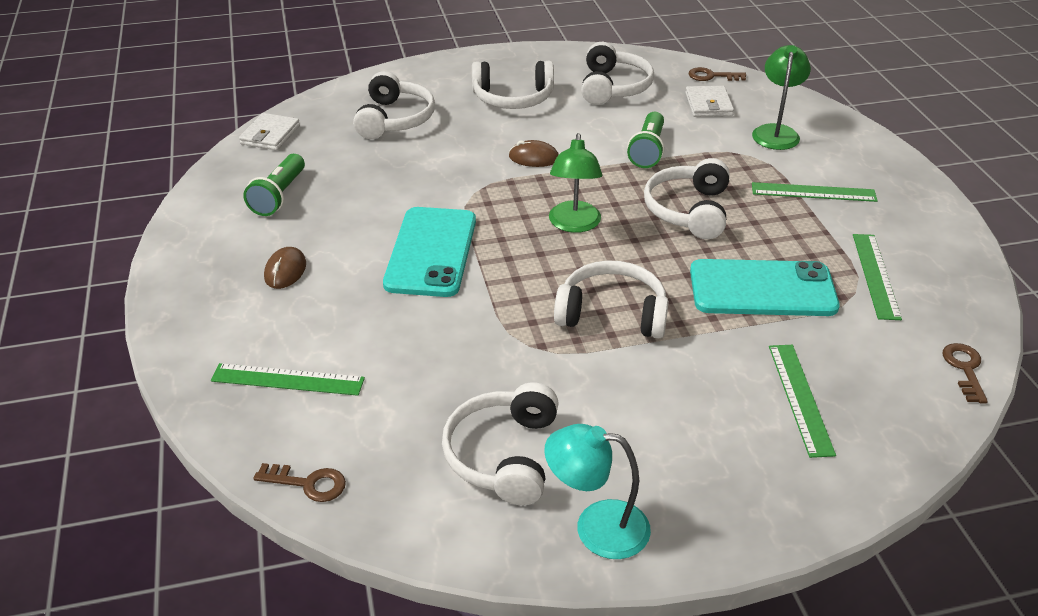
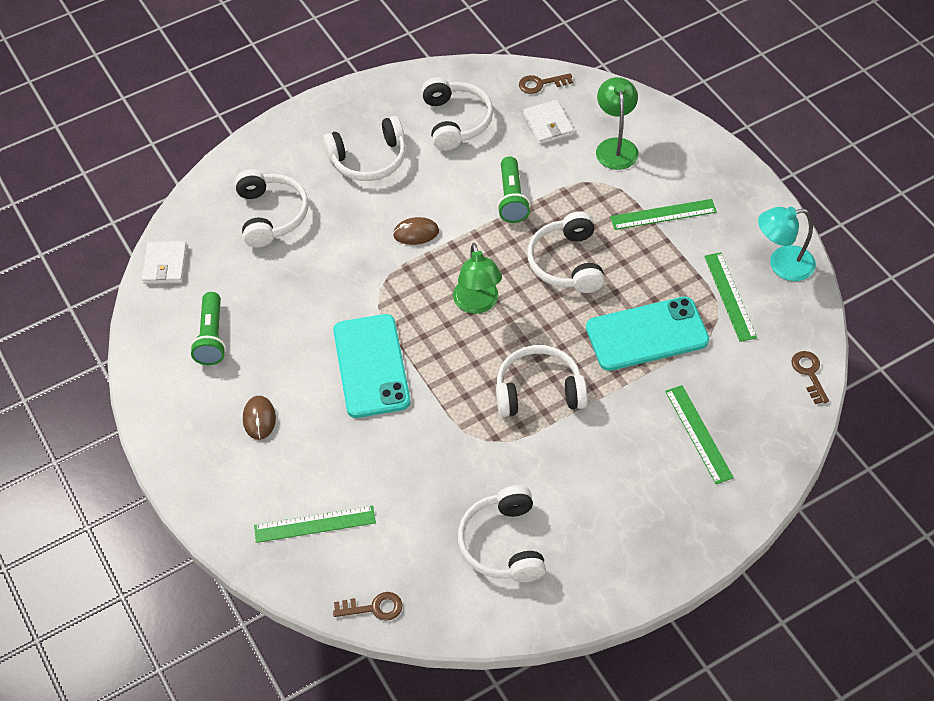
camera: 15 degrees left, 15 degrees up
turquoise lamp [544,424,651,559] -> turquoise lamp moved to [758,207,816,281]

